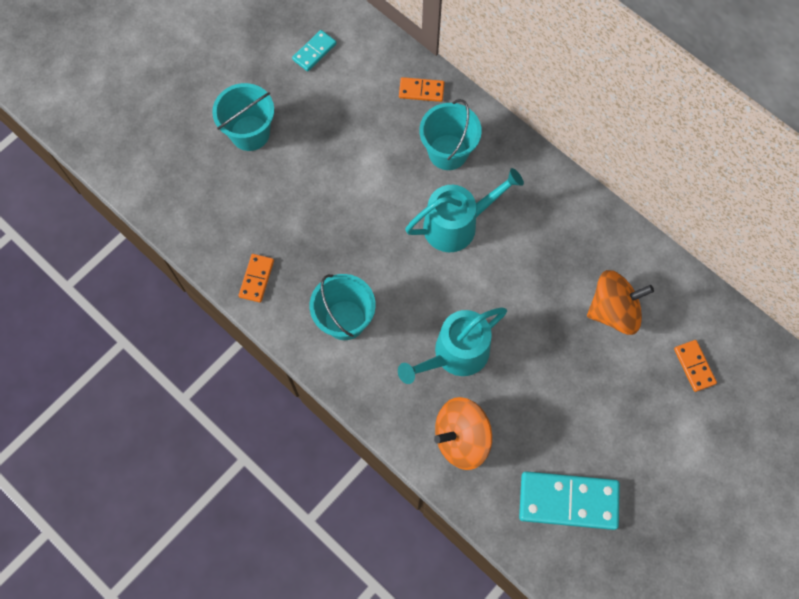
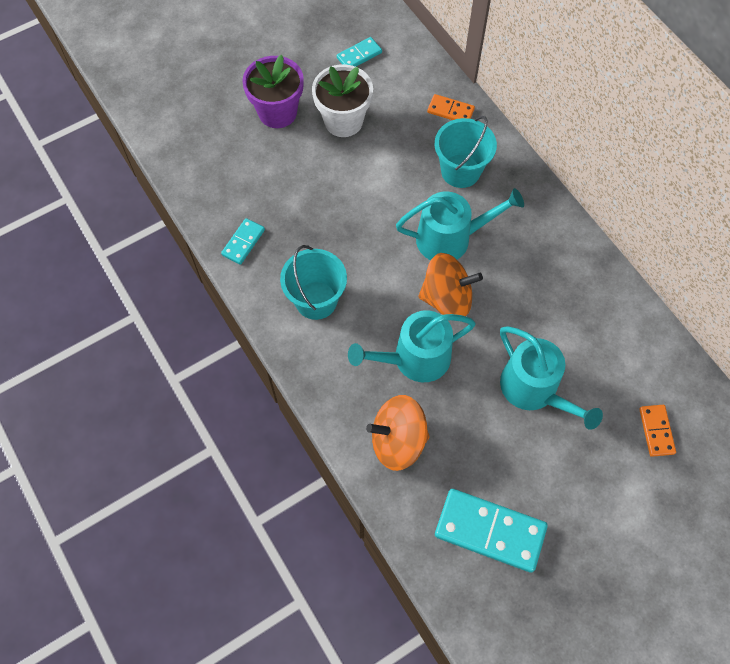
camera: 15 degrees right, 5 degrees down
turquoise bucket [212,83,274,151] -> purple flower pot [242,55,304,128]
orange domino [239,254,274,303] -> turquoise domino [221,218,265,265]
orange spinning top [587,270,654,335] -> orange spinning top moved to [418,253,483,316]
none -> white flower pot [312,64,373,137]
none -> turquoise watering can [500,326,603,430]

